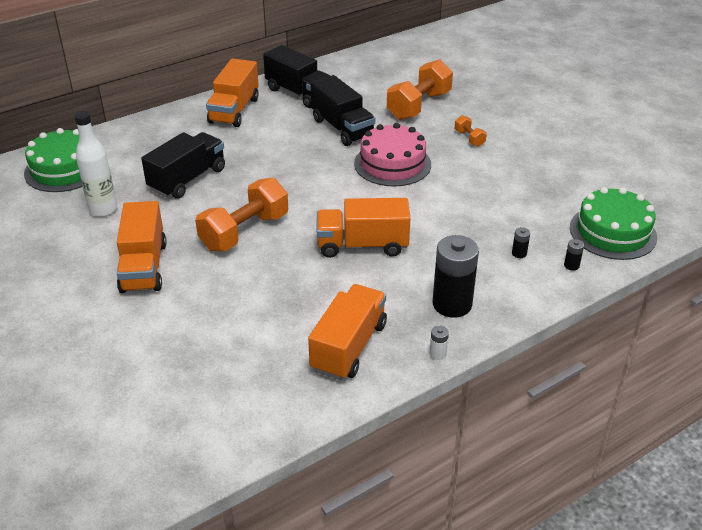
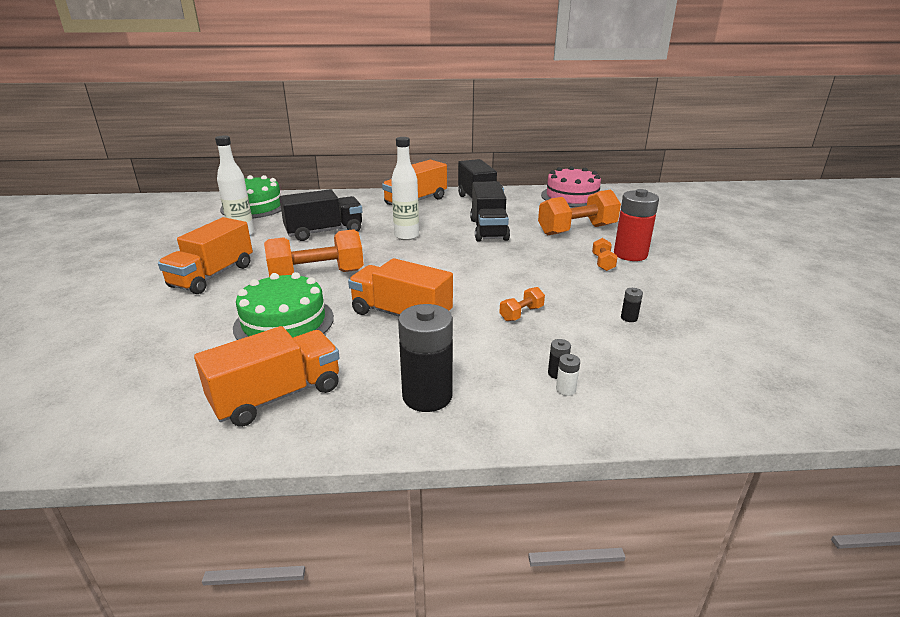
camera: 30 degrees right, 10 degrees down
pink cake [354,123,431,186] -> pink cake moved to [541,166,601,207]
white battery [430,326,449,360] -> white battery moved to [556,354,580,396]
black battery [564,239,584,271] -> black battery moved to [621,288,643,322]
green cake [570,187,657,260] -> green cake moved to [233,272,334,340]
none -> white bottle [391,137,419,240]
none -> orange dumbbell [499,287,545,321]
none -> red battery [614,189,659,261]

